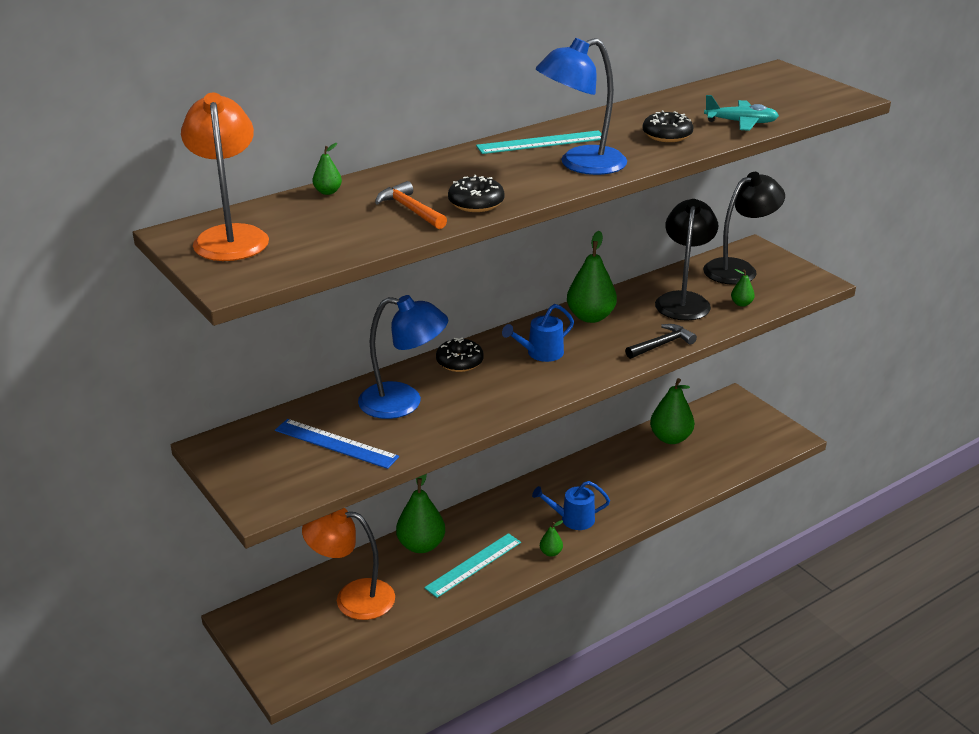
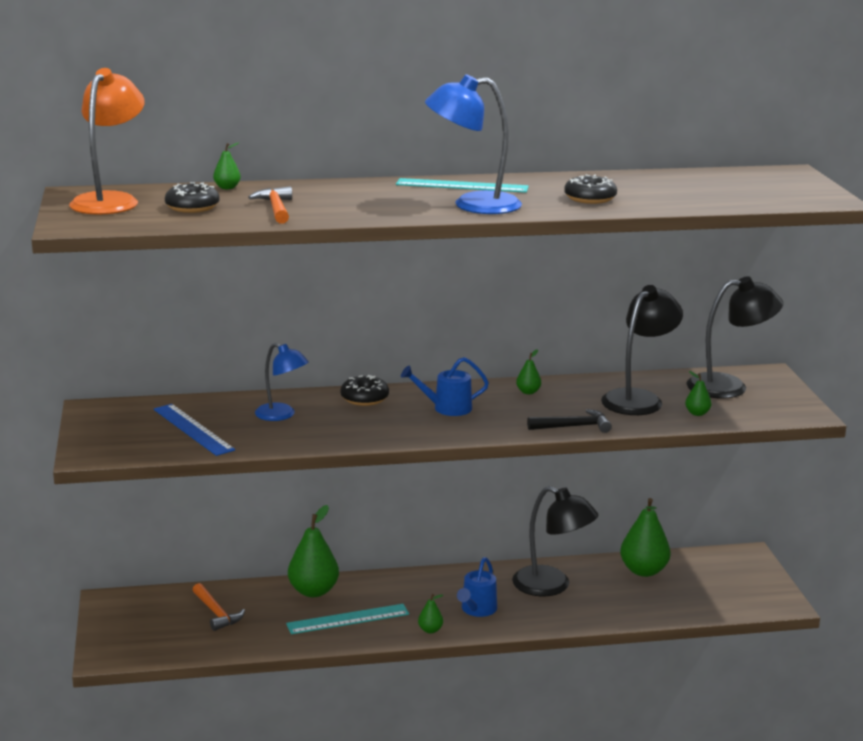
camera: 25 degrees right, 10 degrees down
orange lamp [302,508,395,620] -> orange hammer [193,583,245,631]
blue lamp [358,295,448,419] -> blue lamp [255,343,309,421], size x0.64
black donut [448,175,505,212] -> black donut moved to [165,182,219,213]
blue watering can [532,481,610,530] -> blue watering can turned 90 degrees counterclockwise [457,557,497,617]
green pear [567,231,617,323] -> green pear [516,349,541,394], size x0.47
turquoise plane [704,95,779,131] -> none
none -> black lamp [512,486,599,596]

